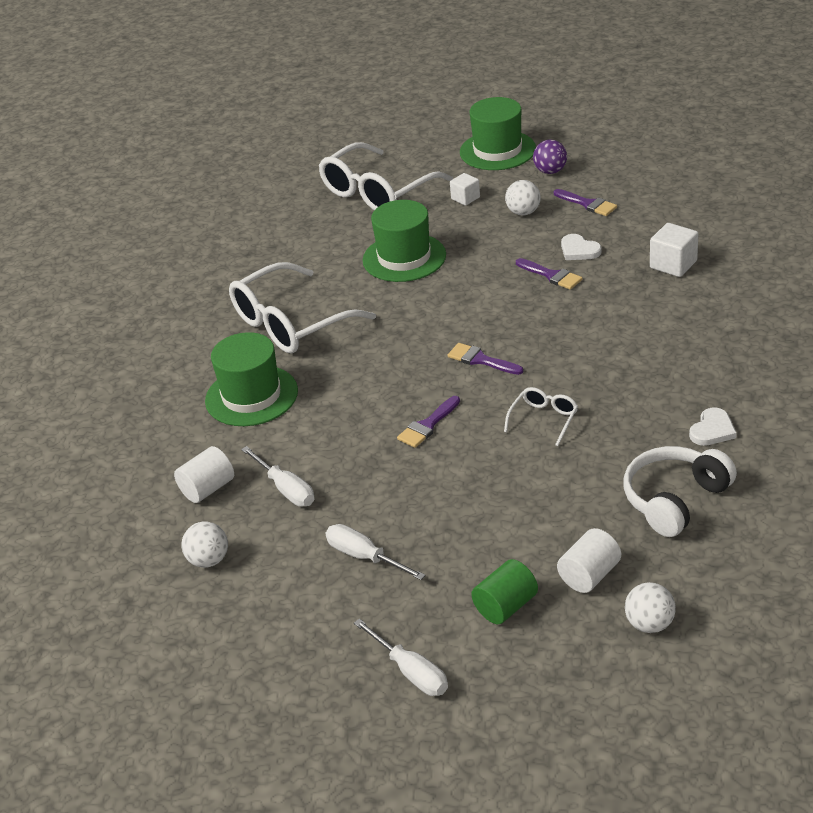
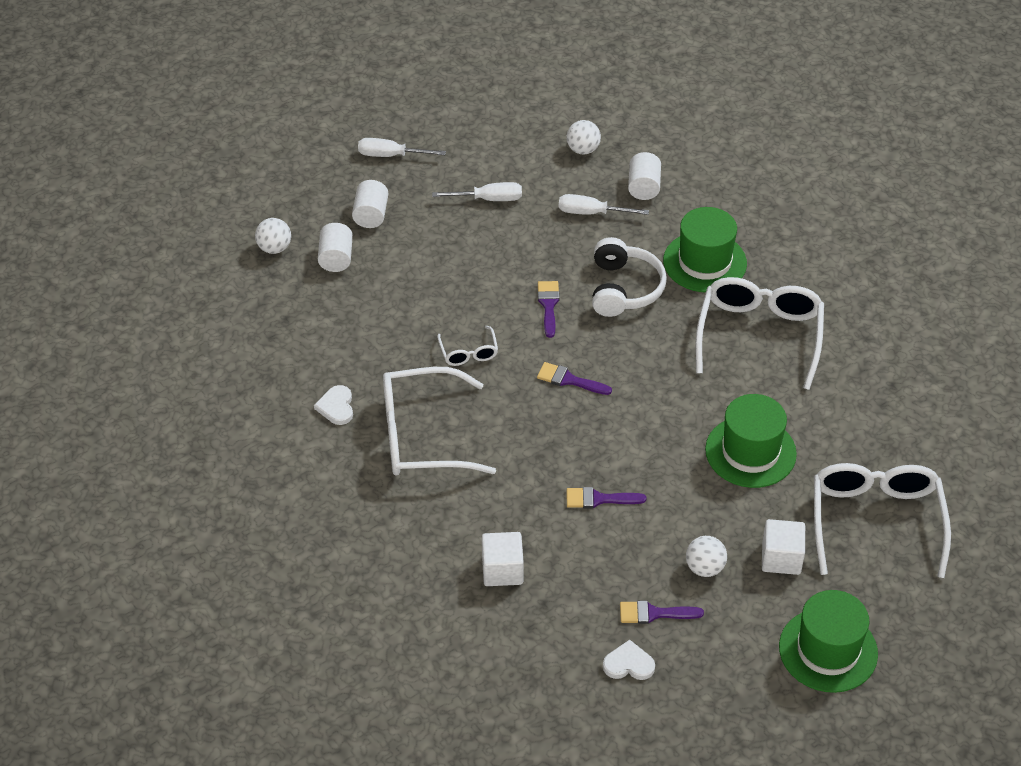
camera: 135 degrees right, 10 degrees up
purple brush [448,343,523,375] -> purple brush turned 150 degrees counterclockwise [537,362,612,395]
white cube [450,173,480,206] -> white cube [762,519,805,575], size x1.52
green cylinder [471,559,538,624] -> white cylinder [352,180,388,228]
purple ball [533,140,567,174] -> none
white heart [561,234,602,260] -> white heart moved to [603,640,655,680]
white headphones [624,446,737,537] -> white headphones moved to [592,237,667,317]
none -> white glasses [383,367,496,476]

